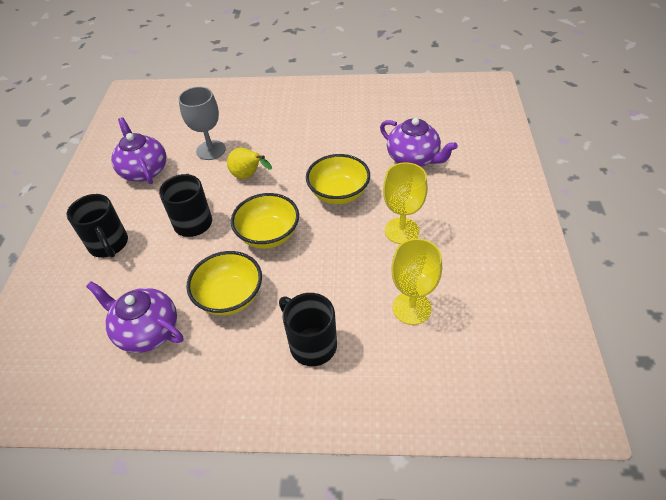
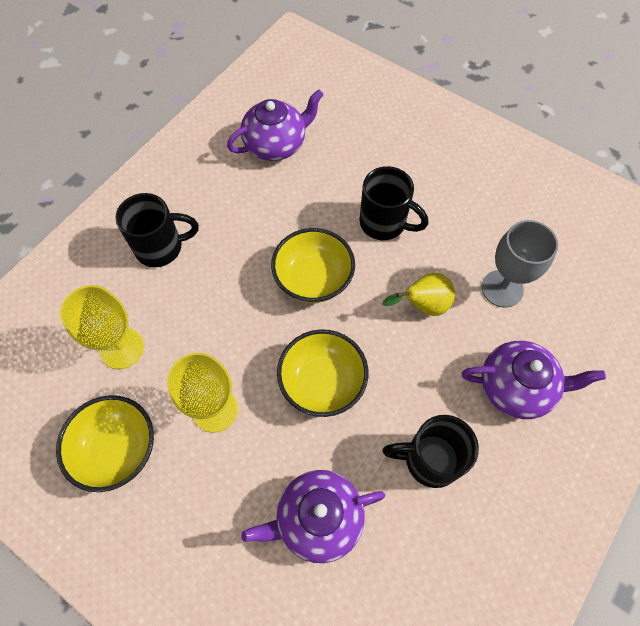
camera: 120 degrees right, 15 degrees up
black mug [66,194,128,258] -> black mug moved to [383,415,479,488]
purple teapot [111,117,166,184] -> purple teapot moved to [462,340,606,419]
yellow bowl [186,251,262,315] -> yellow bowl moved to [56,395,154,492]

